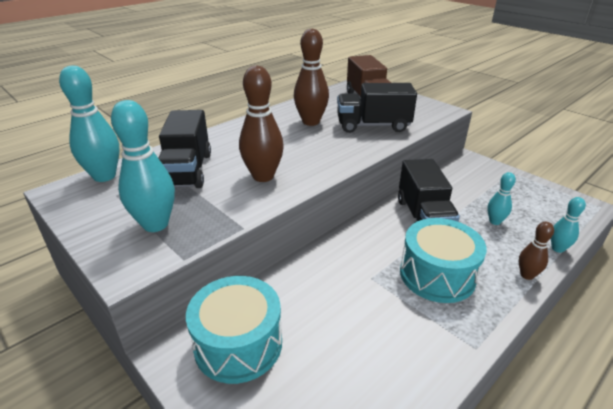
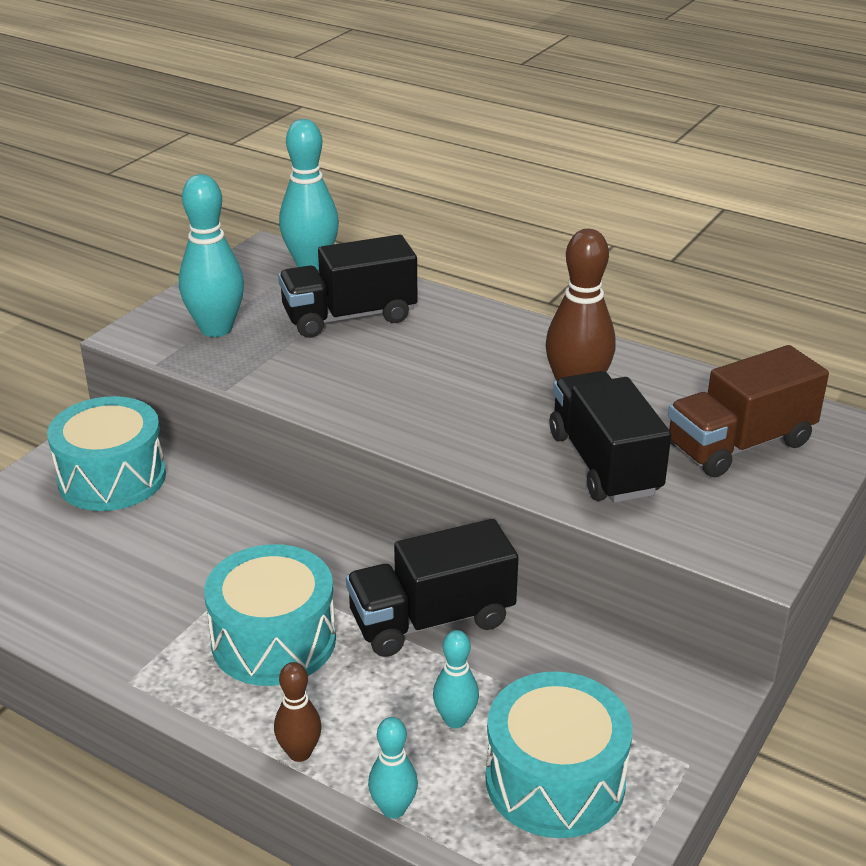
camera: 75 degrees right, 0 degrees up
brown bowling pin [239,66,284,182] -> none
none -> turquoise drum [486,671,632,838]

